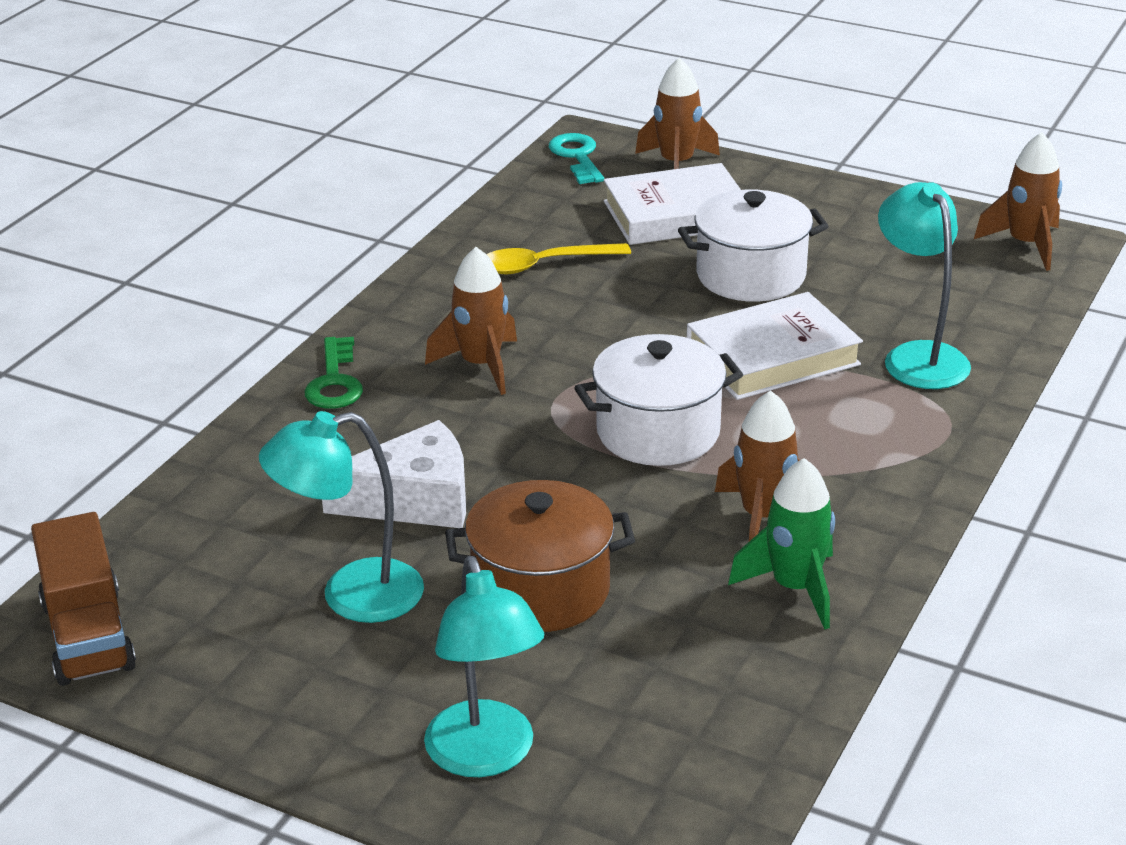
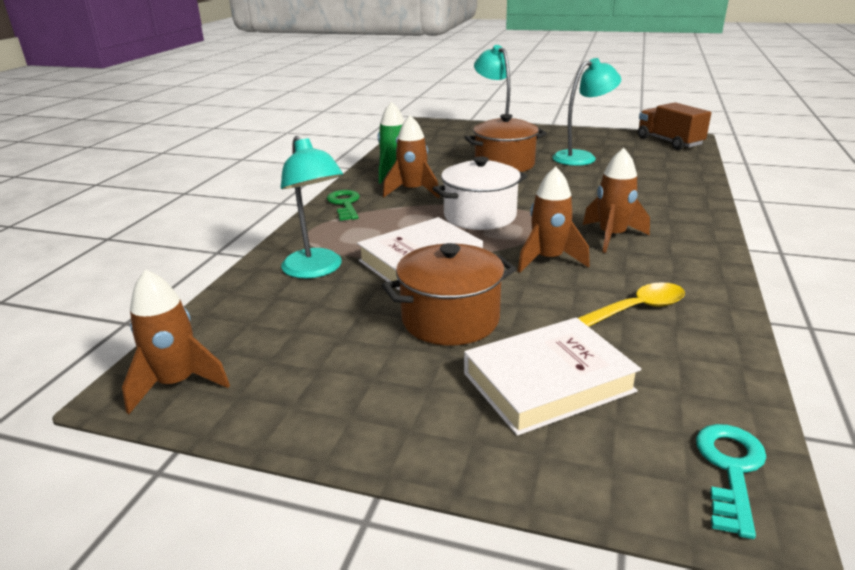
camera: 170 degrees right, 5 degrees down
green key [305,337,363,409] -> green key moved to [327,190,360,221]
white cheese [322,420,466,528] -> none
turquoise key [549,133,604,184] -> turquoise key turned 135 degrees counterclockwise [696,424,767,539]
brown rocket [635,58,720,169] -> brown rocket moved to [517,167,590,273]
white pot [678,190,829,302] -> brown pot [382,243,516,346]

